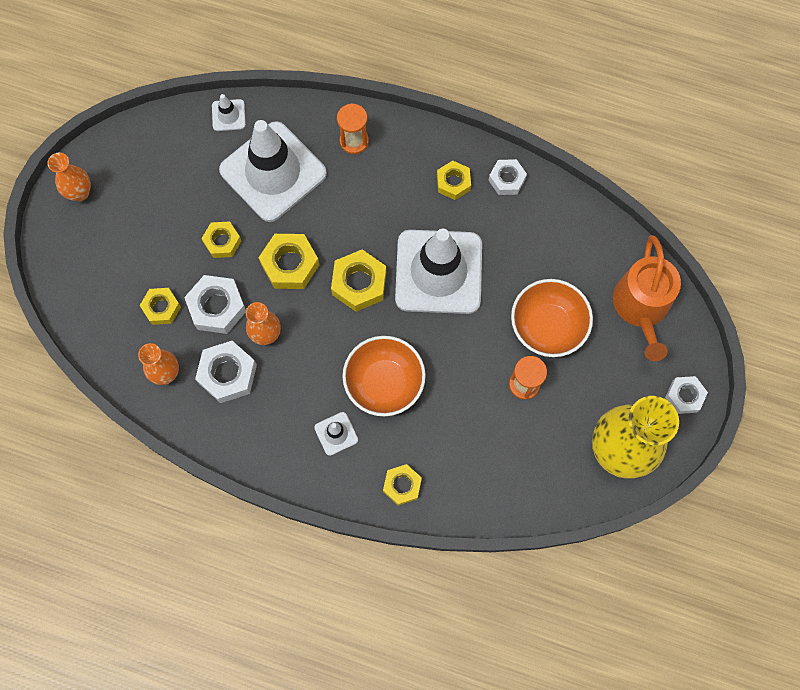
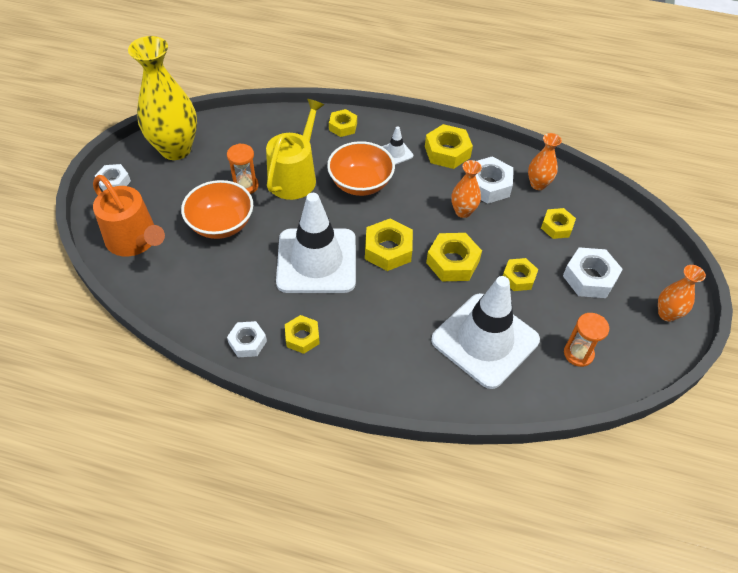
camera: 175 degrees right, 20 degrees down
white nut [184,275,246,334] -> white nut moved to [563,247,623,298]
white traffic cone [212,94,246,131] -> none
orange hourglass [337,103,369,154] -> orange hourglass moved to [564,313,609,367]
orange watering can [613,235,681,361] -> orange watering can turned 135 degrees clockwise [93,175,165,257]
none -> yellow watering can [266,99,324,200]
none -> yellow nut [425,124,473,169]

